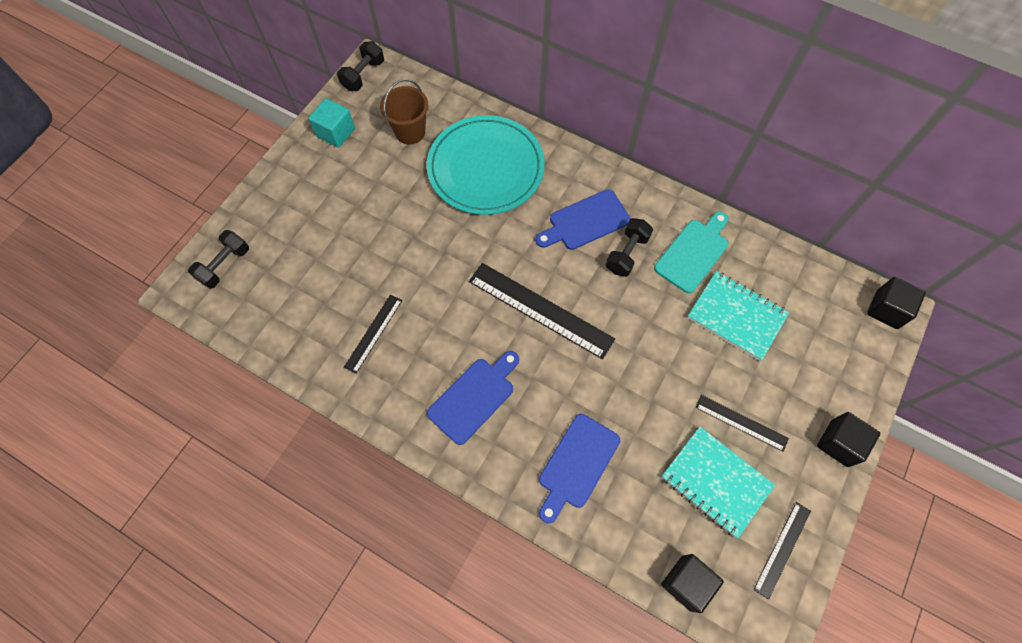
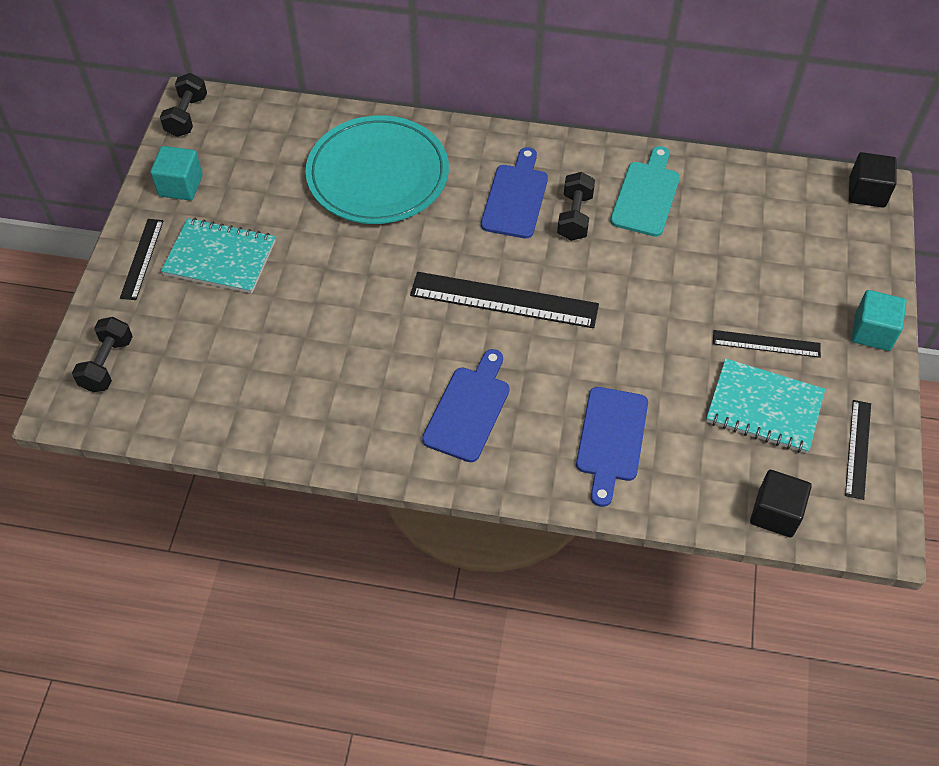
camera: 20 degrees left, 10 degrees down
black ruler [344,294,402,374] -> black ruler moved to [120,219,163,300]
brown bucket [380,79,428,145] -> none
blue cutting board [536,189,631,250] -> blue cutting board turned 150 degrees clockwise [481,147,548,238]
turquoise notebook [687,271,789,361] -> turquoise notebook moved to [161,218,275,294]
black cube [817,412,880,467] -> turquoise cube [851,290,907,351]

